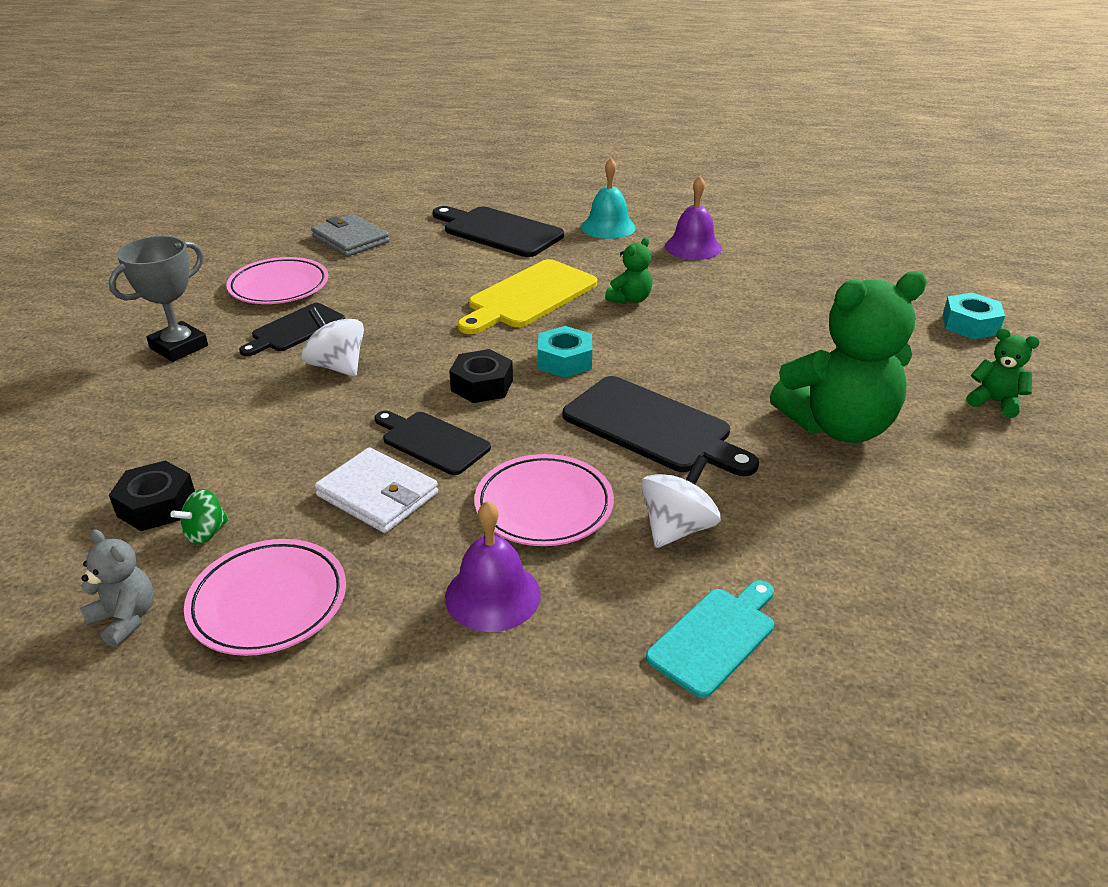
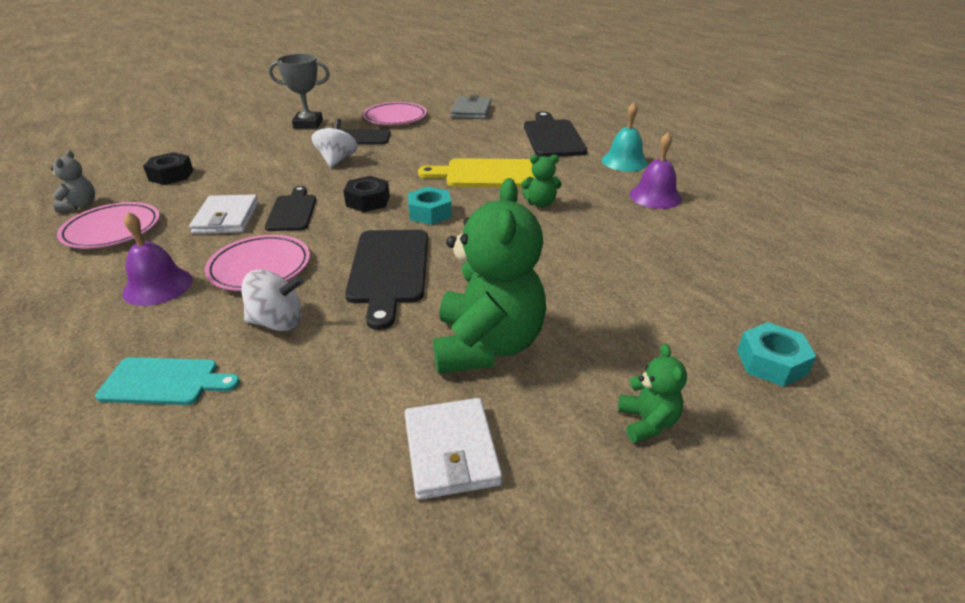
camera: 50 degrees right, 0 degrees up
green spinning top [170,489,229,545] -> none
green teddy bear [770,271,927,443] -> green teddy bear turned 120 degrees counterclockwise [433,178,546,373]
none -> white wallet [405,398,502,500]

